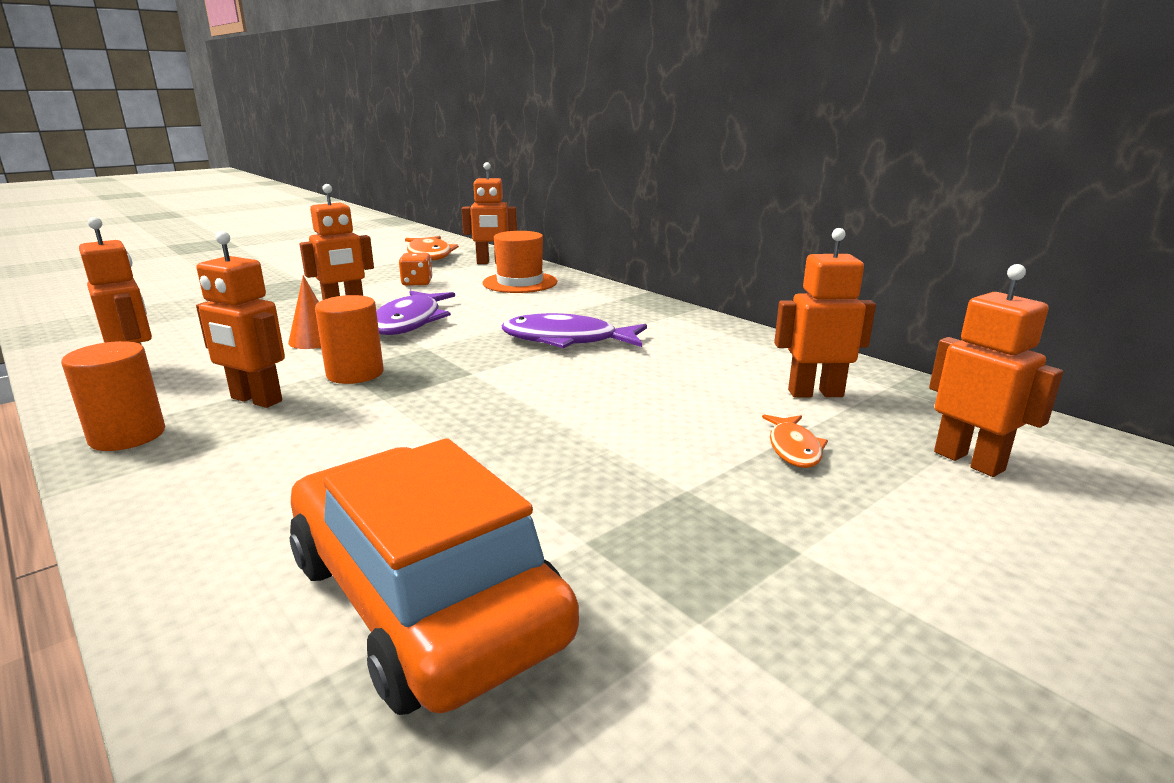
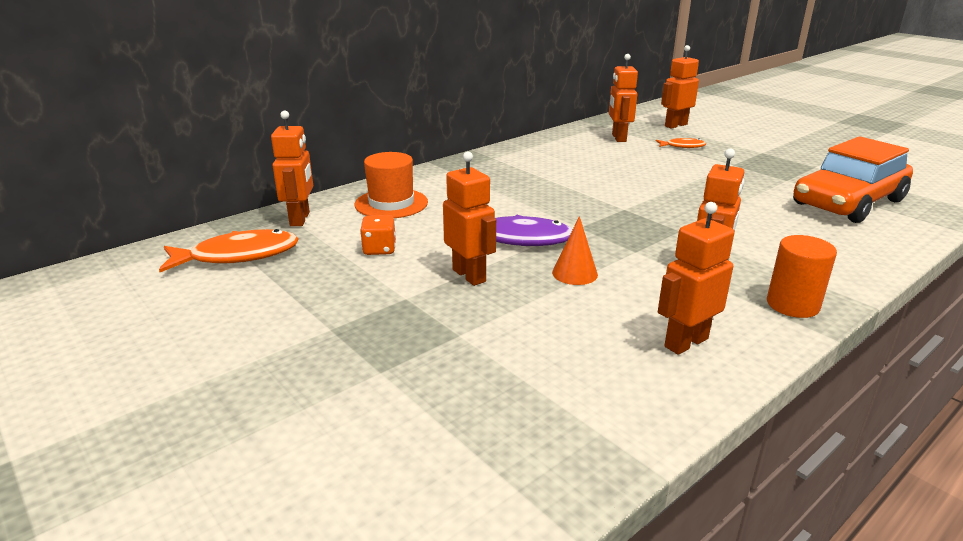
camera: 90 degrees left, 5 degrees up
orange cylinder [315,295,384,384] -> none
purple fish [502,313,647,348] -> none

